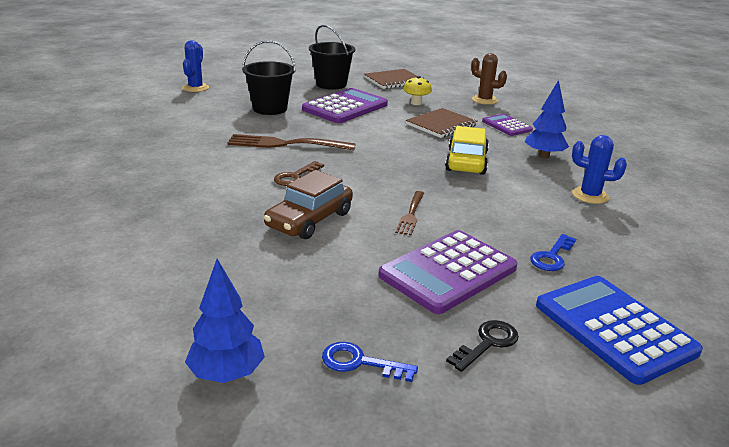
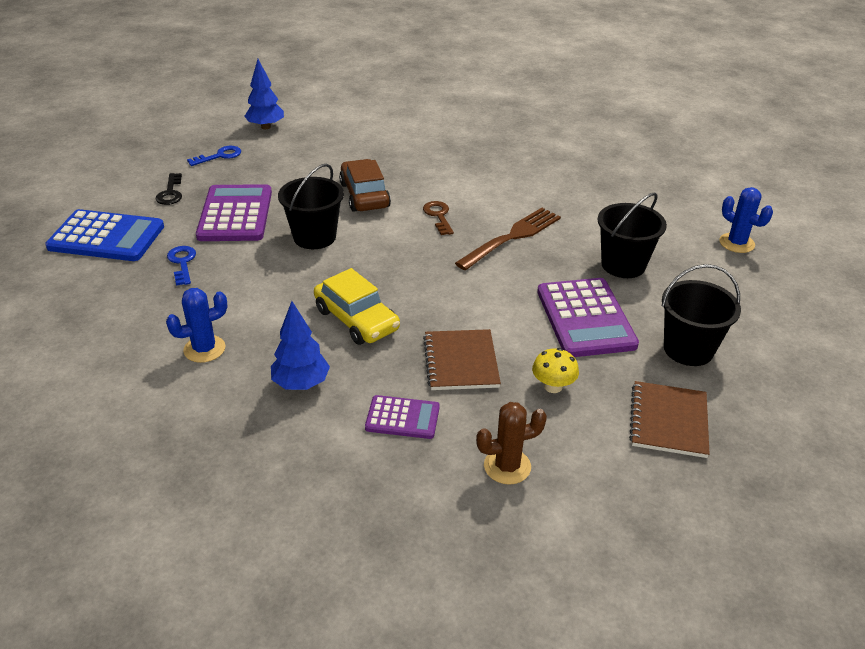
camera: 130 degrees right, 10 degrees up
brown fork [395,191,424,235] -> black bucket [278,164,344,249]

